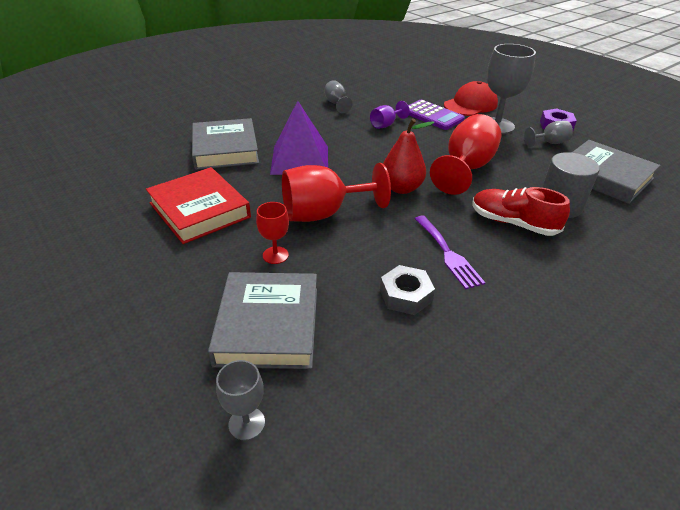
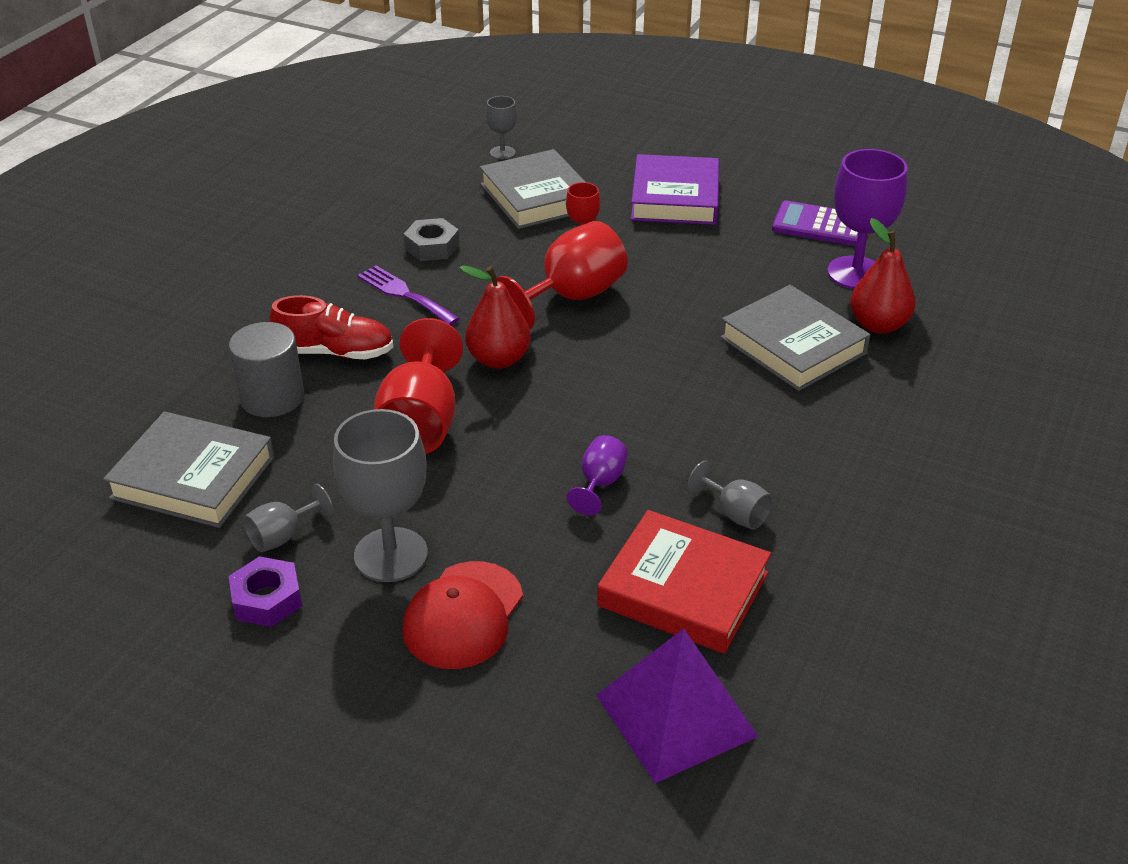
camera: 155 degrees right, 0 degrees up
red book [146,167,251,244] -> red book moved to [597,510,771,654]
purple pyramid [270,101,328,175] -> purple pyramid moved to [596,629,759,783]
purple calculator [408,100,465,130] -> purple calculator moved to [772,201,858,246]
none -> purple book [631,154,719,225]
none -> purple goblet [827,149,908,289]
none -> red pear [850,218,915,334]

